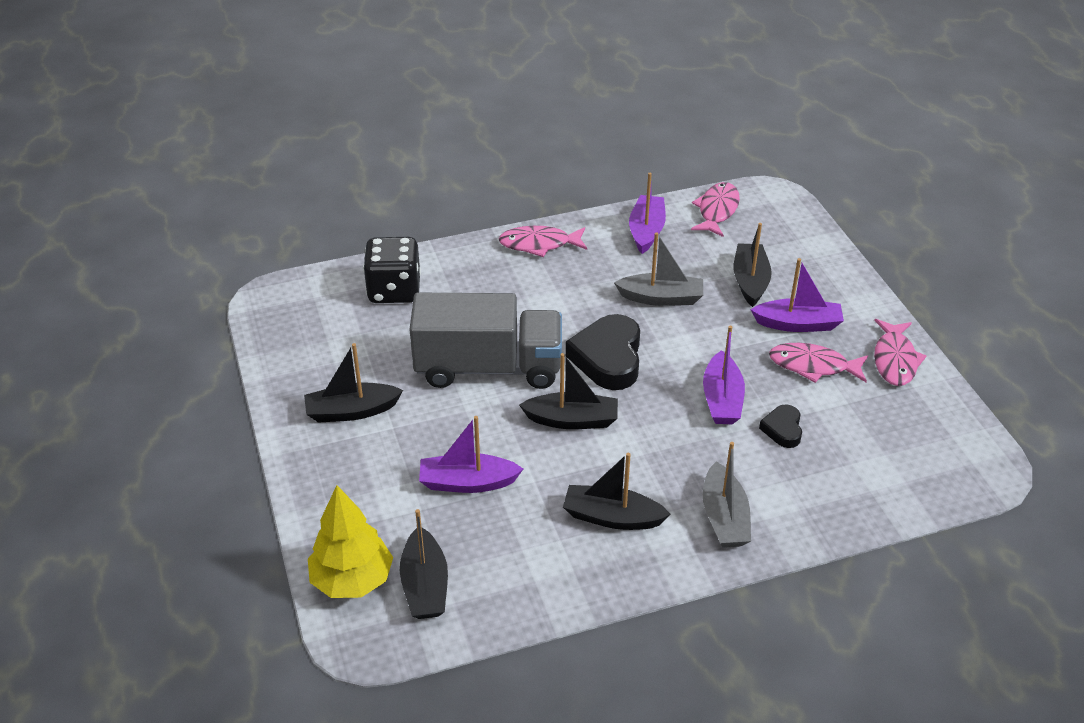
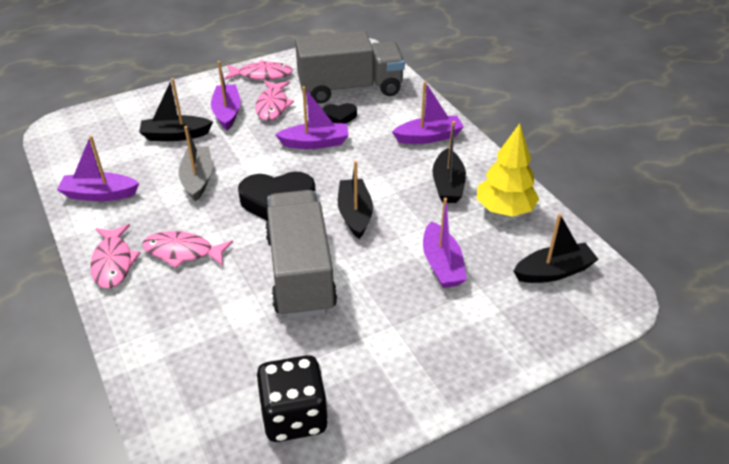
camera: 100 degrees left, 0 degrees up
black boat [304,343,403,423] -> none
yellow tree [308,485,393,598] -> yellow tree moved to [477,123,539,217]
black dice [363,237,421,303] -> black dice moved to [256,355,328,442]
pink fish [691,182,740,237] -> pink fish moved to [142,231,233,268]
grey boat [703,442,751,548] -> purple boat [392,81,464,144]
none -> grey truck [295,31,405,104]

